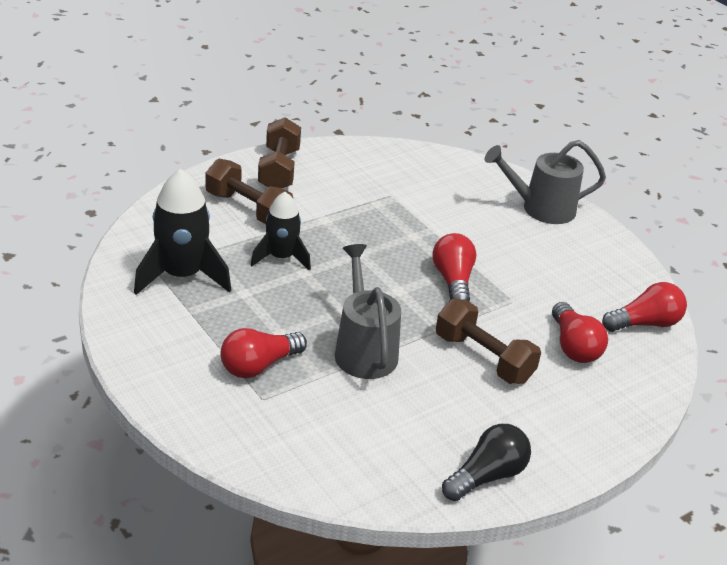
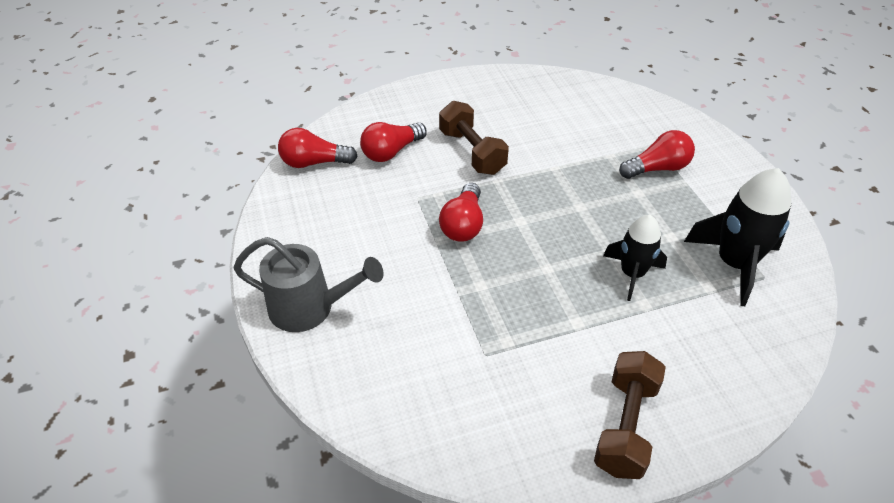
camera: 160 degrees left, 10 degrees up
brown dumbbell [206,159,293,224] -> none
grey watering can [335,244,401,379] -> none
black light bulb [442,424,531,501] -> none
red light bulb [552,302,608,363] -> red light bulb turned 135 degrees counterclockwise [360,122,427,162]

